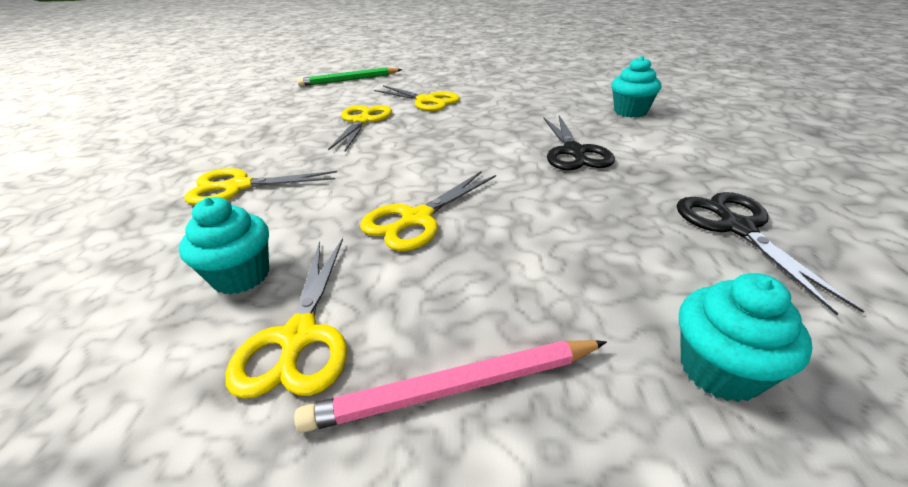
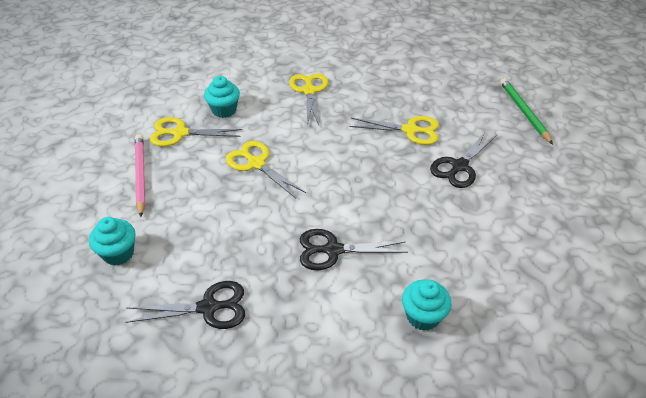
camera: 90 degrees right, 10 degrees up
yellow scissors [374,86,460,111] -> black scissors [430,130,497,188]

